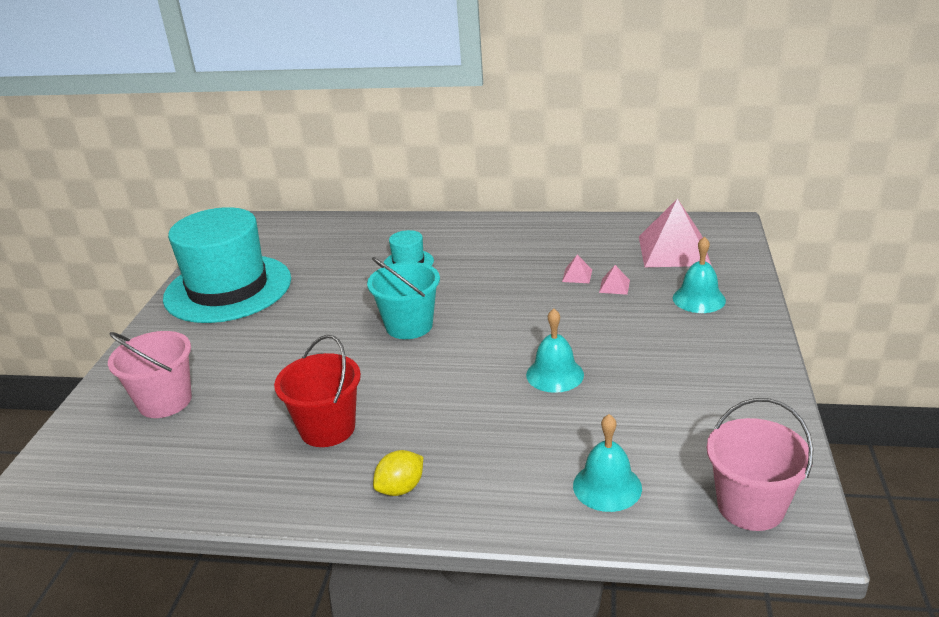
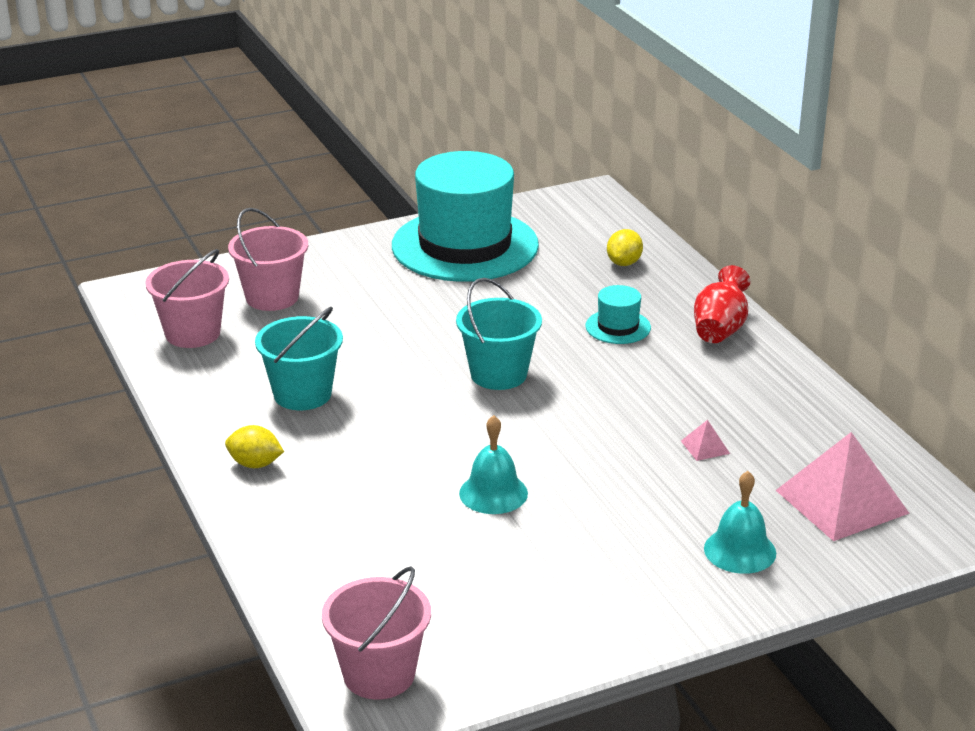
camera: 55 degrees right, 0 degrees up
red bucket [274,335,361,447] -> turquoise bucket [255,307,343,410]
turquoise bell [573,414,642,512] -> none
pink pyramid [599,265,630,295] -> none
none -> pink bucket [145,249,229,348]
none -> yellow lemon [607,229,643,266]
none -> red vase [694,265,750,343]

